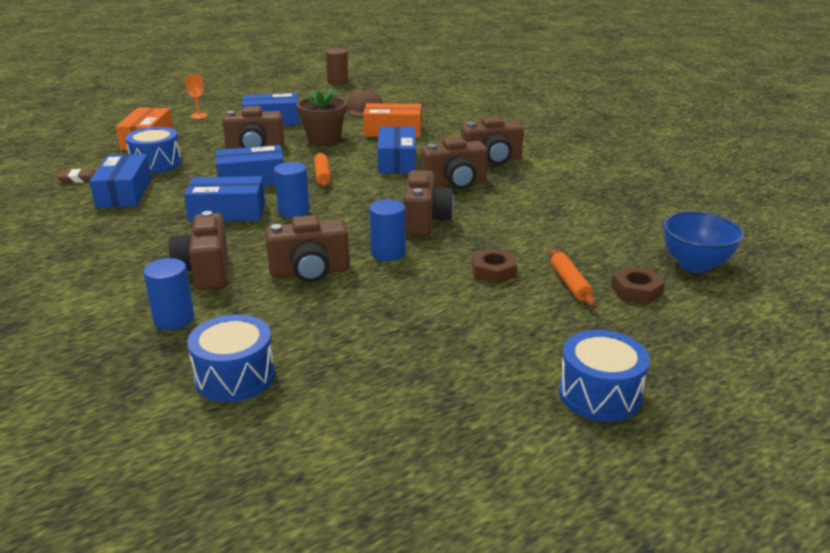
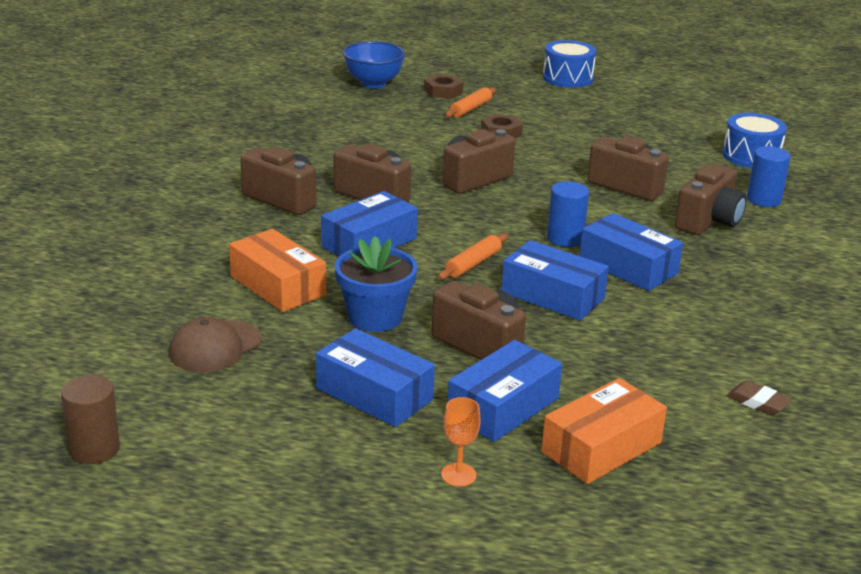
camera: 135 degrees left, 0 degrees up
blue box [89,154,151,208] -> blue box moved to [447,340,562,442]
blue drum [125,127,182,173] -> none
brown flower pot [296,89,347,145] -> blue flower pot [335,236,418,332]
blue cylinder [369,199,405,261] -> none

